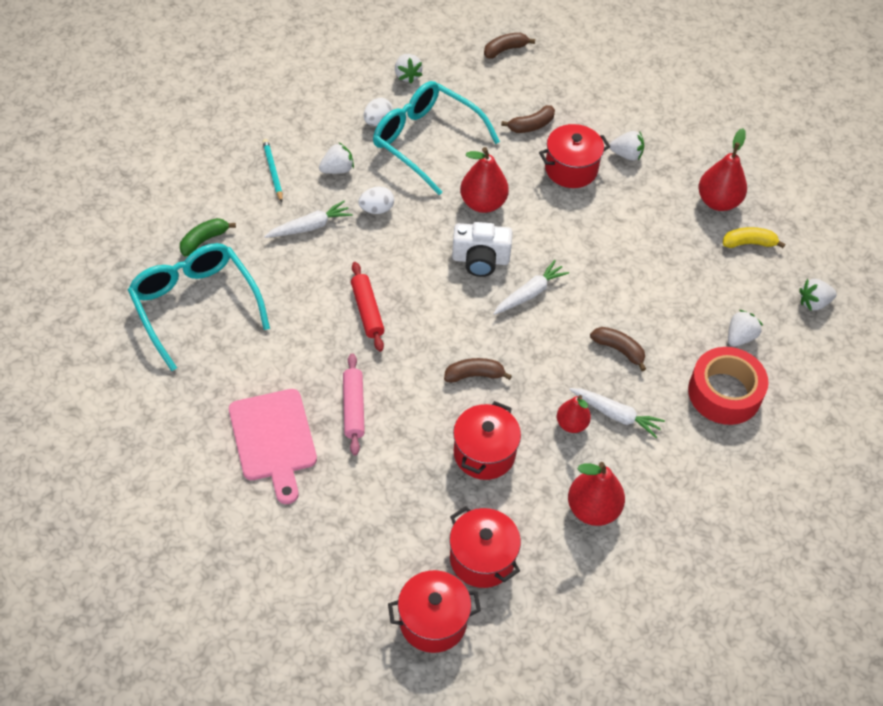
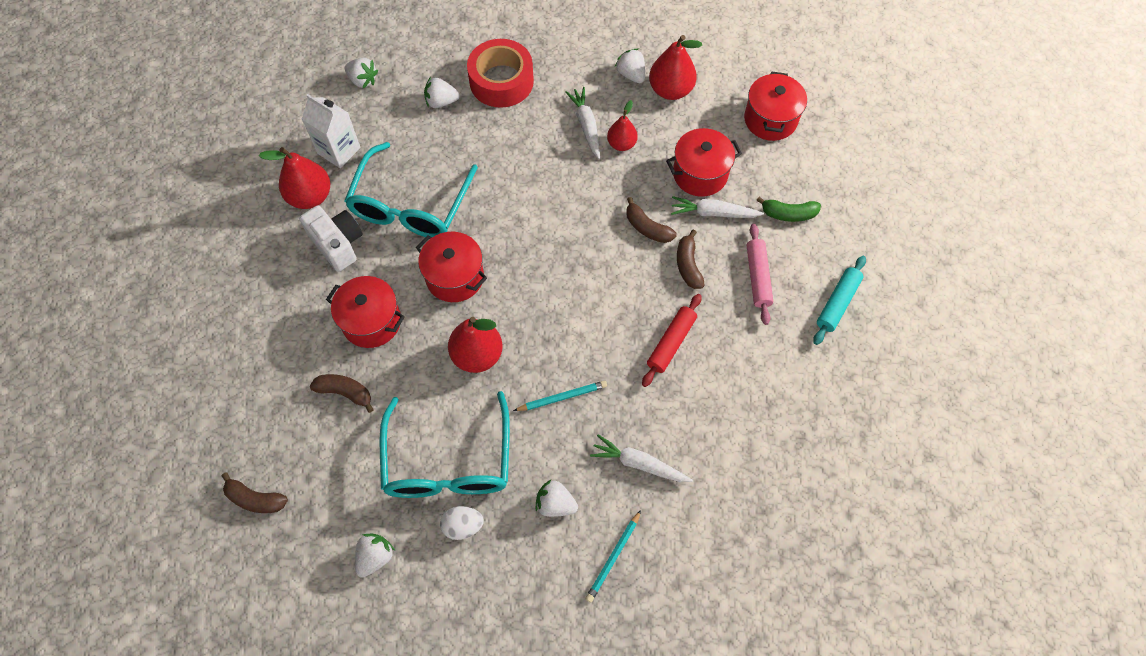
camera: 130 degrees left, 10 degrees up
turquoise glasses [128,243,270,371] -> turquoise glasses moved to [344,142,478,237]
green banana [180,218,236,256] -> green banana moved to [756,197,821,222]
pink cutting board [229,389,317,504] -> turquoise rolling pin [813,256,866,345]
pink rolling pin [343,353,365,455] -> pink rolling pin turned 45 degrees counterclockwise [747,224,773,325]
white egg [358,186,394,214] -> none
red pot [388,570,481,653] -> red pot moved to [416,232,487,302]
white camera [452,222,512,277] -> white camera moved to [299,206,363,272]
white carrot [493,260,569,315] -> white carrot moved to [671,196,764,218]
brown banana [590,327,646,371] -> brown banana moved to [677,230,705,289]
white strawberry [610,131,644,160] -> white strawberry moved to [615,49,645,83]
yellow banana [723,227,785,248] -> white carton [302,94,361,168]
none -> turquoise pencil [513,381,607,411]

